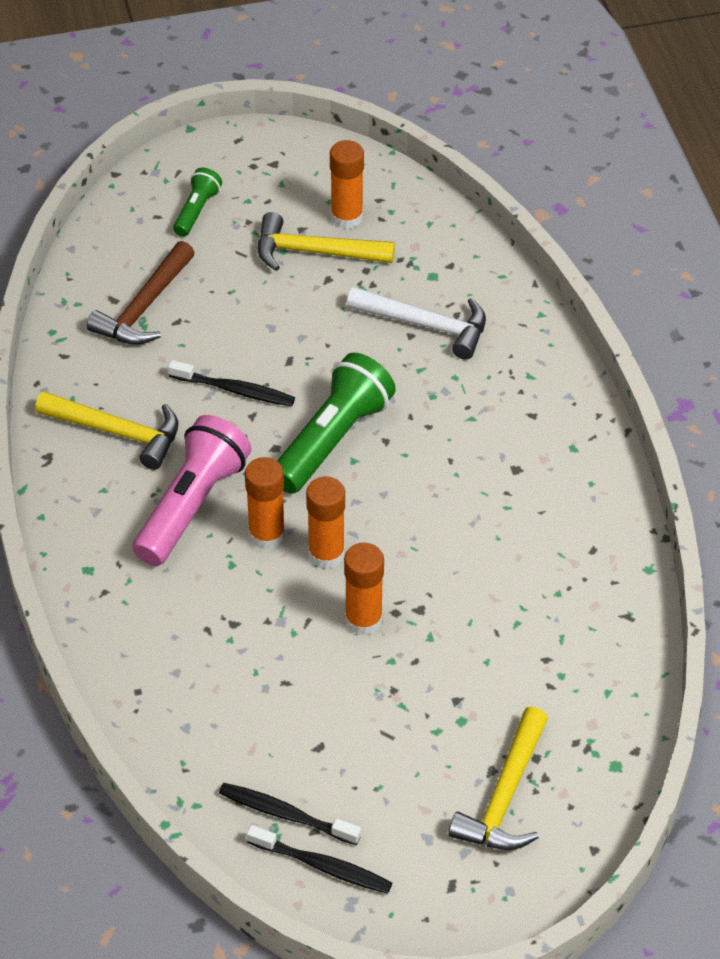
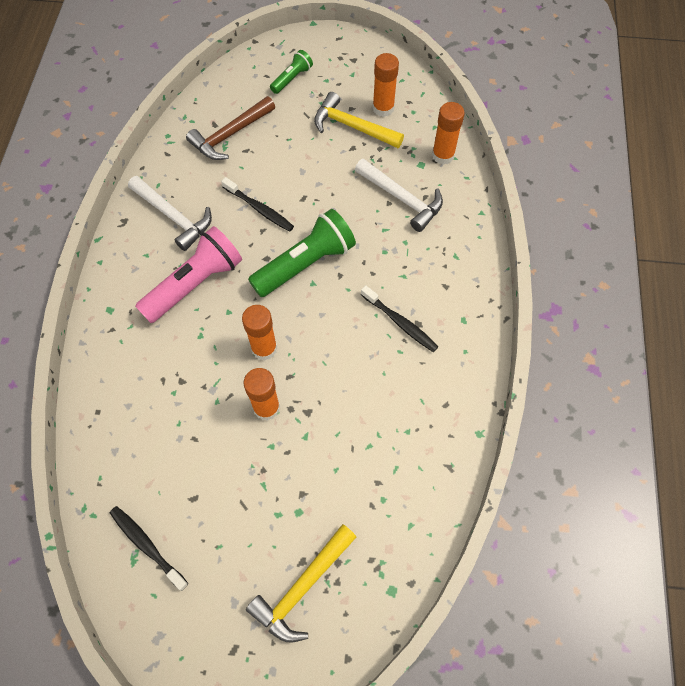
camera: 20 degrees right, 15 degrees up
yellow hammer [35,391,178,470] -> white hammer [128,176,212,251]
orange glue stick [245,457,285,550] -> orange glue stick moved to [432,102,465,165]
black toothbrush [247,825,392,894] -> black toothbrush moved to [361,285,439,352]

